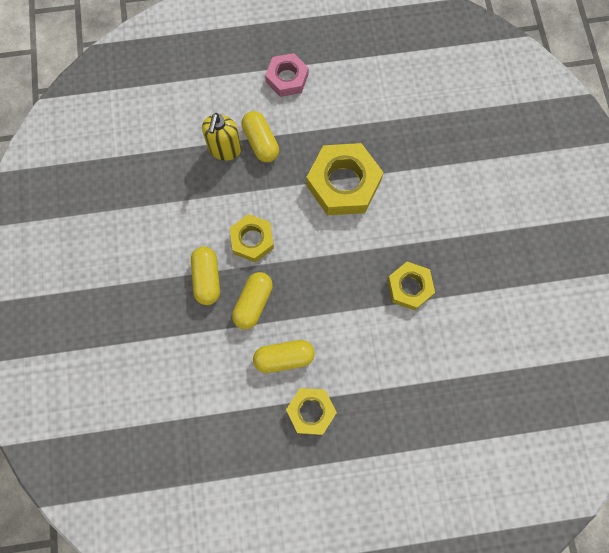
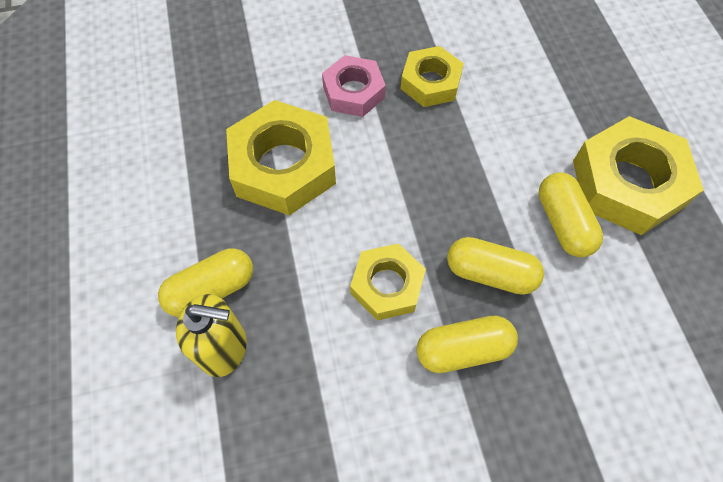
camera: 95 degrees left, 10 degrees down
pink nut [265,53,309,97] -> pink nut moved to [322,55,386,117]
yellow nut [286,388,337,435] -> yellow nut [573,116,704,235], size x1.65

